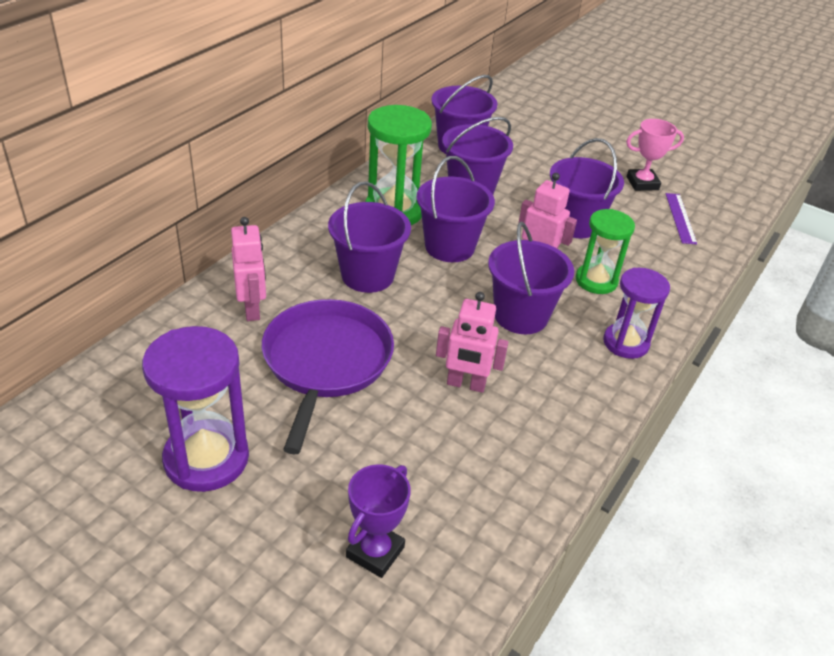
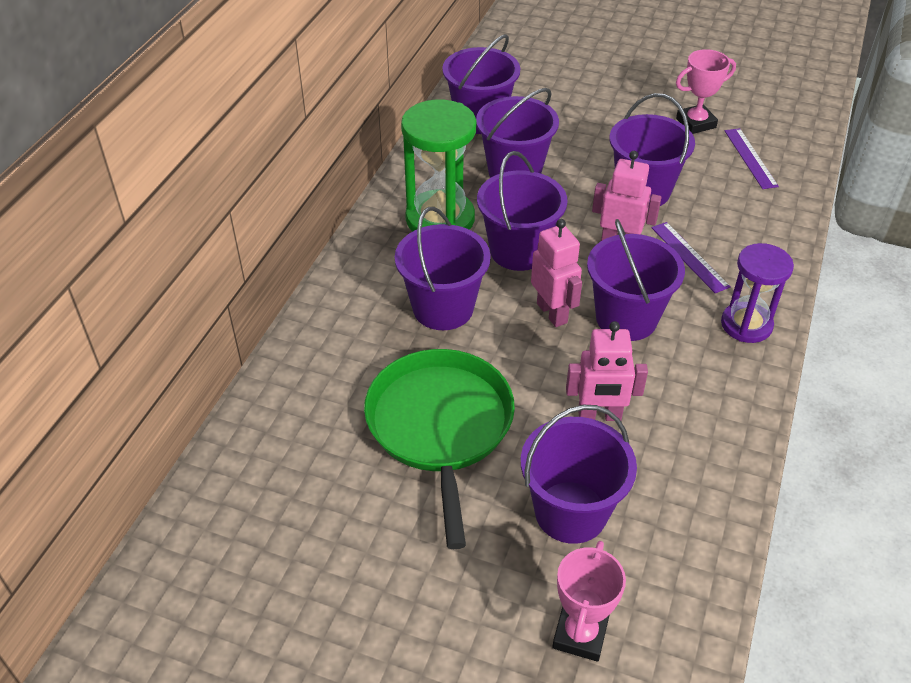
camera: 10 degrees left, 5 degrees up
purple hourglass [142,326,249,492] -> none
pink robot [231,217,266,321] -> pink robot moved to [531,219,582,327]
purple pan [262,299,394,455] -> green pan [364,349,515,549]
purple trophy [346,464,411,578] -> pink trophy [552,541,626,662]
green hourglass [576,209,635,294] -> purple ruler [651,222,731,293]
none -> purple bucket [521,405,637,544]

